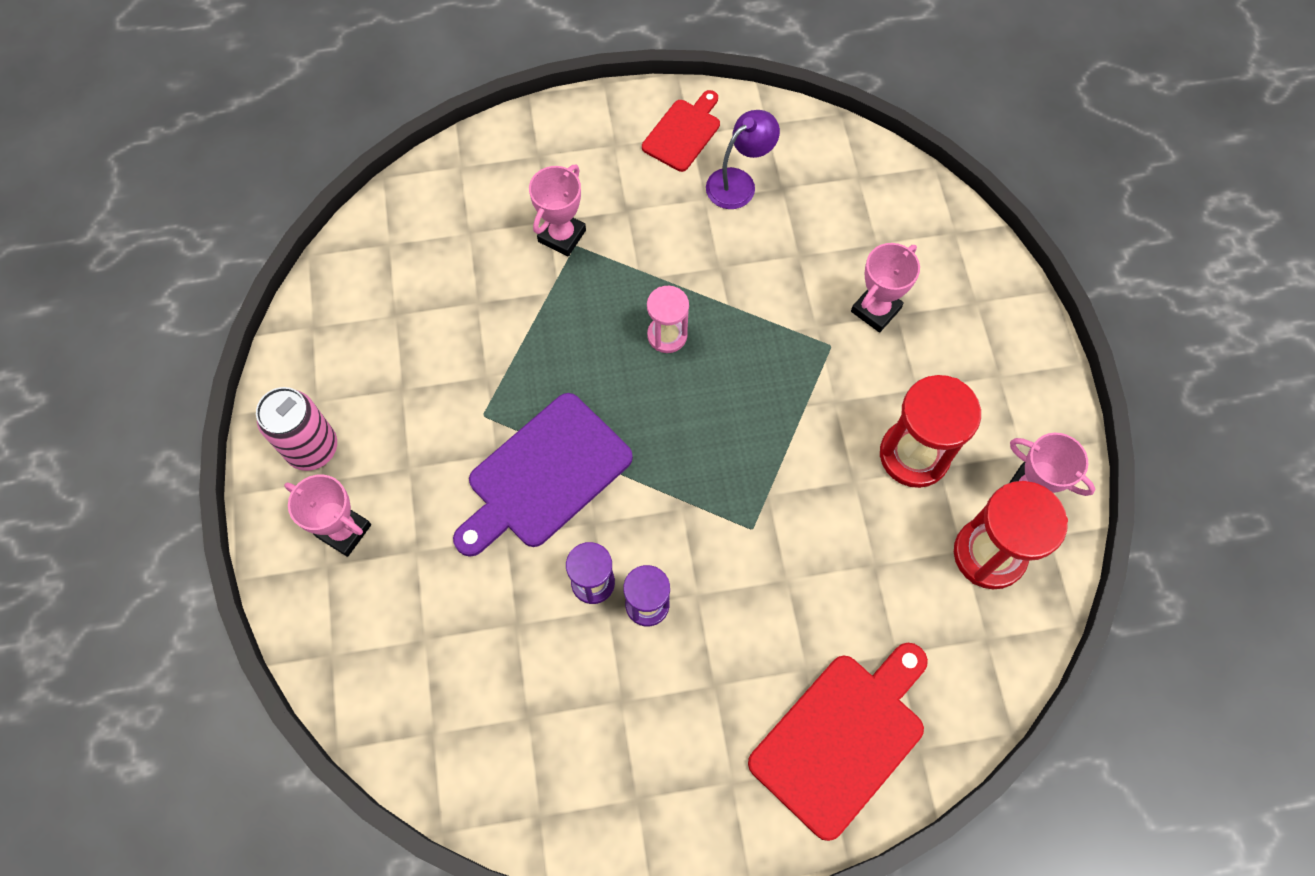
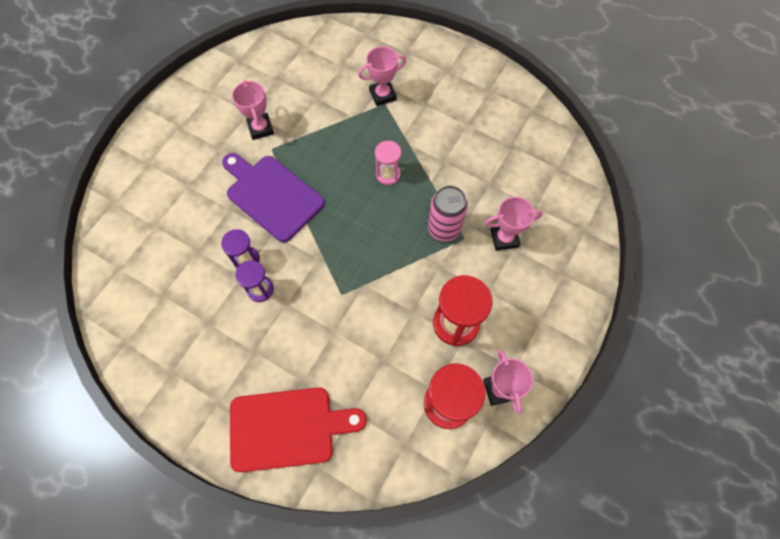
camera: 40 degrees right, 0 degrees up
pink can [256,387,337,471] -> pink can moved to [428,185,468,242]
pink trophy [284,475,371,557] -> pink trophy moved to [232,80,274,140]
purple cutting board [453,393,633,557] -> purple cutting board turned 45 degrees clockwise [222,153,325,242]
red cutting board [642,90,720,172] -> none
purple lamp [706,110,780,209] -> none

